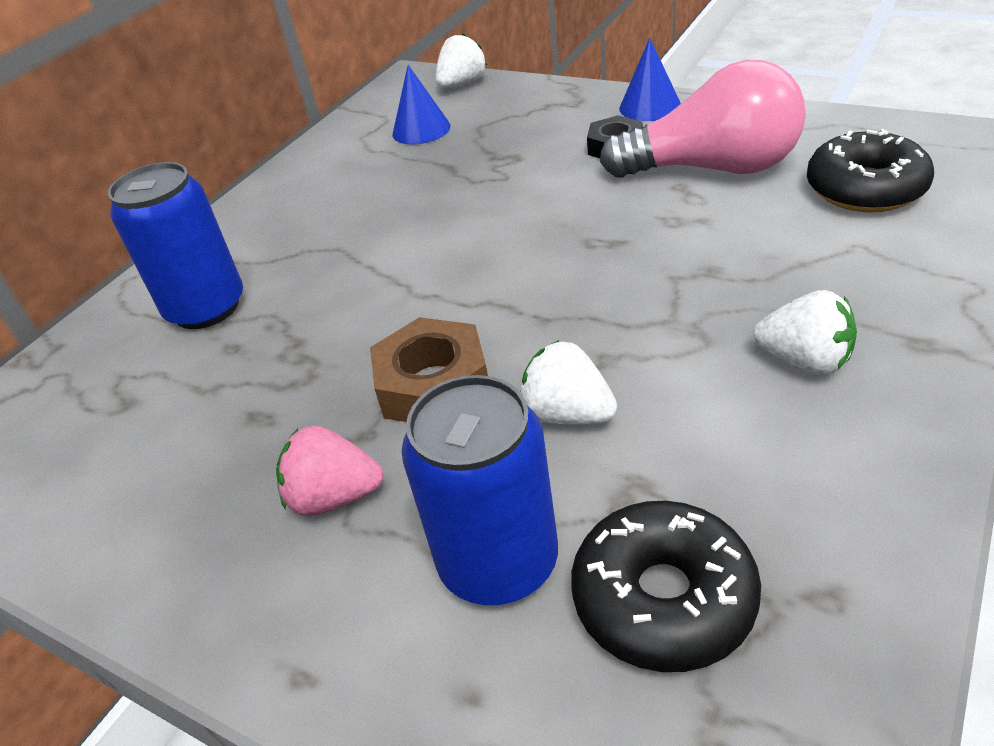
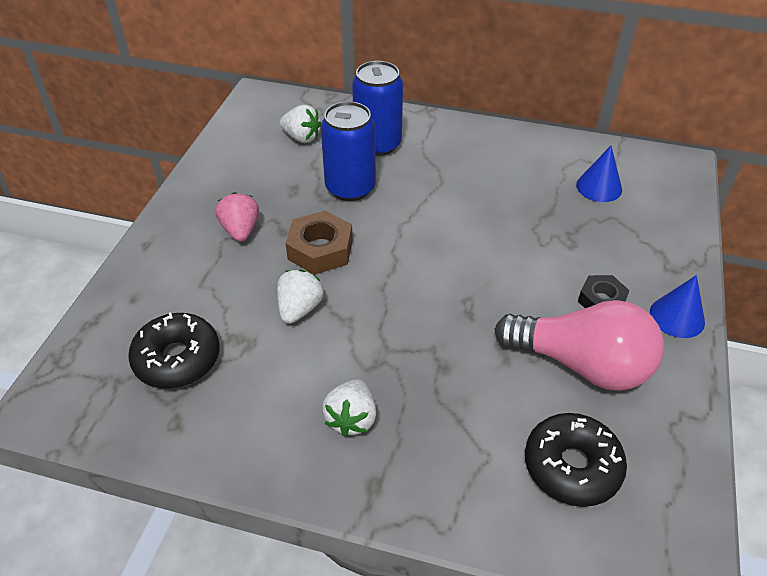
camera: 70 degrees right, 5 degrees up
blue can [402,375,558,605] -> blue can moved to [321,101,376,201]
white strawberry [436,33,487,88] -> white strawberry moved to [279,105,321,143]
pink light bulb [600,60,806,178] -> pink light bulb turned 60 degrees counterclockwise [495,300,664,391]

